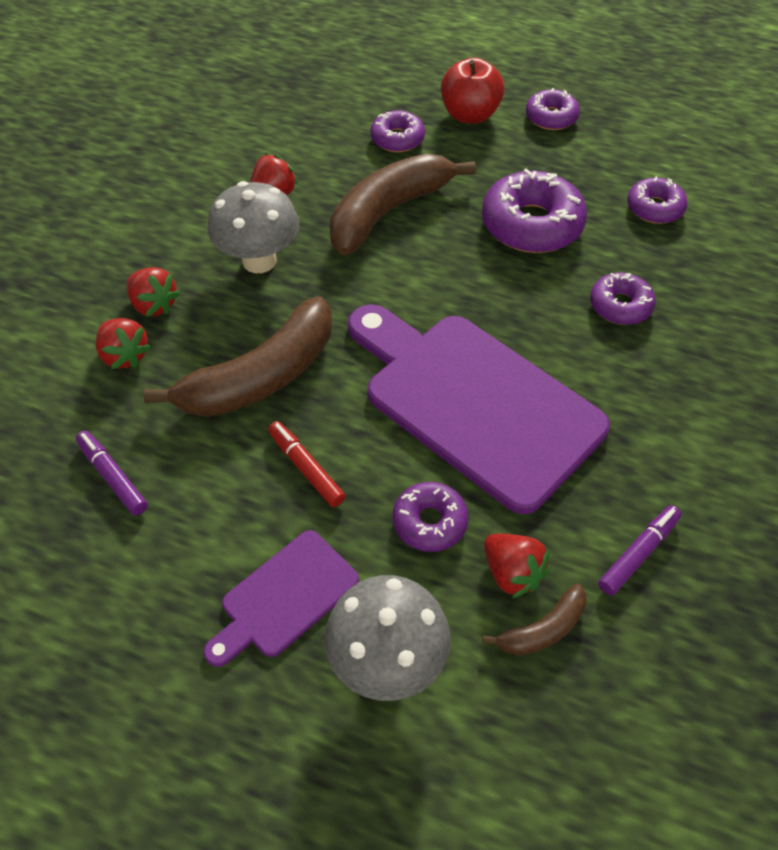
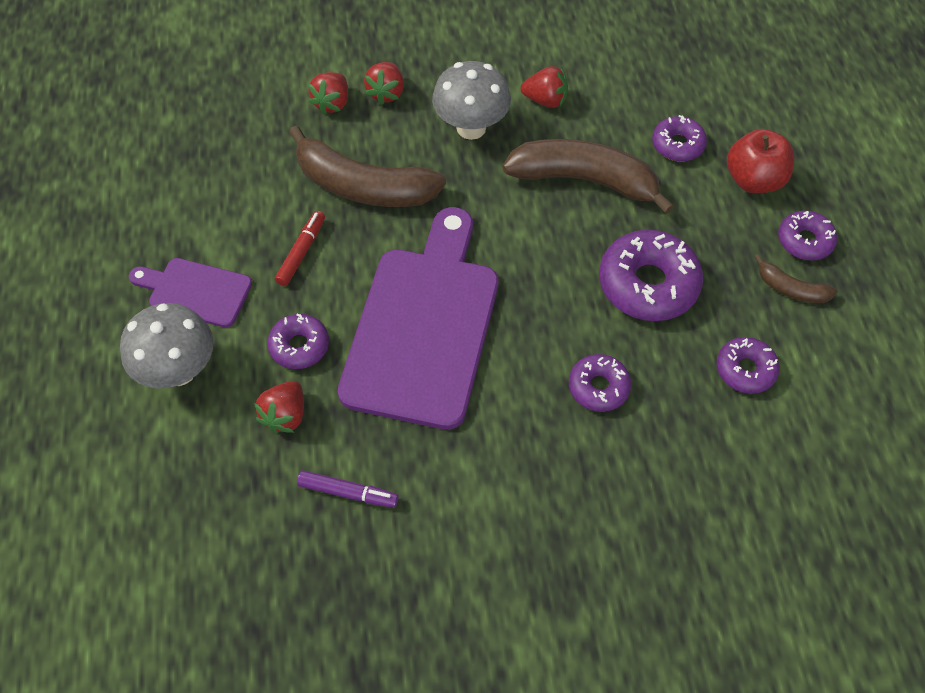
camera: 60 degrees right, 5 degrees up
purple marker [76,431,148,516] -> none
brown banana [482,583,587,656] -> brown banana moved to [755,254,837,303]

